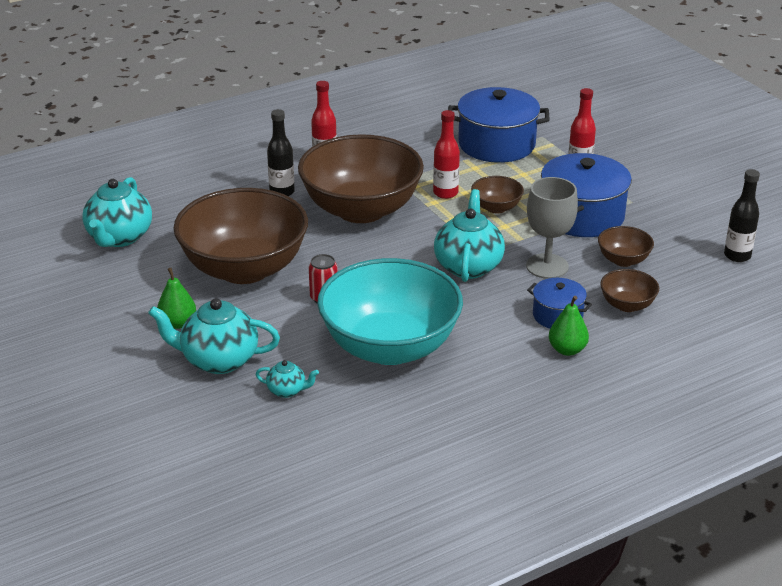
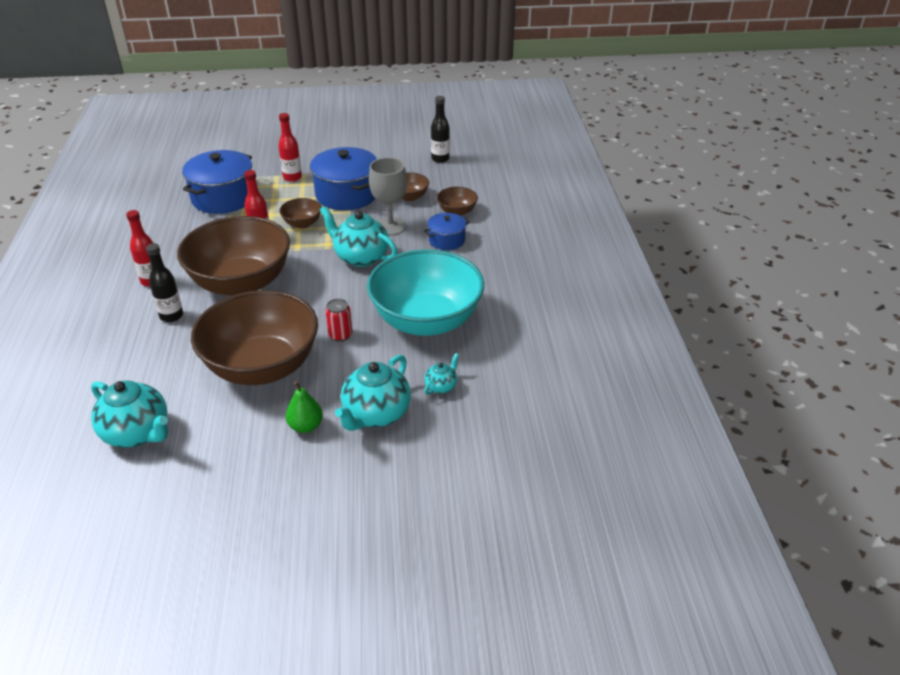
camera: 65 degrees left, 5 degrees up
green pear [549,296,589,356] -> none

